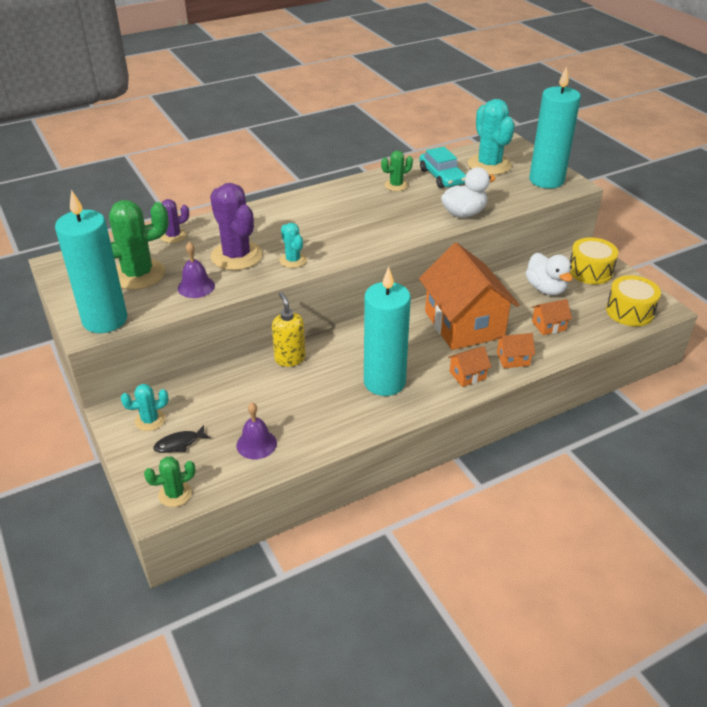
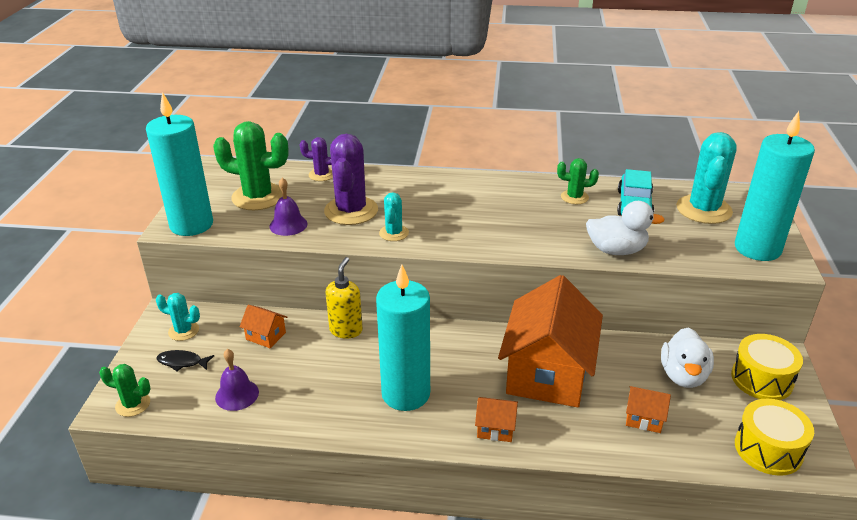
camera: 35 degrees right, 5 degrees down
orange house [496,333,535,368] -> orange house moved to [240,305,287,348]

